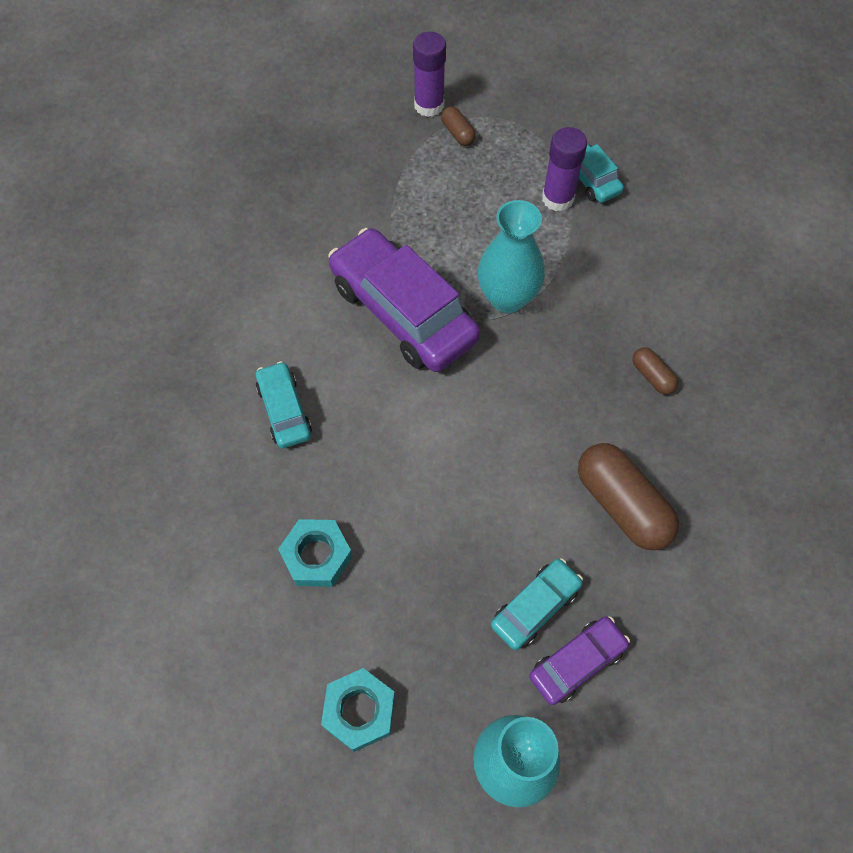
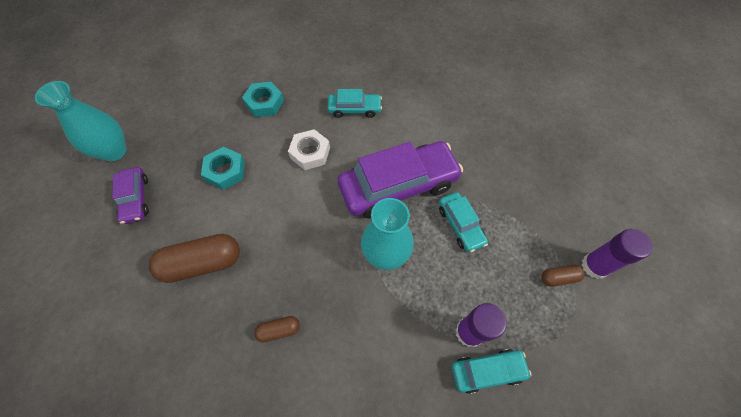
camera: 110 degrees right, 0 degrees up
turquoise nut [321,668,395,752] -> turquoise nut moved to [201,147,245,190]
turquoise car [491,558,583,650] -> turquoise car moved to [439,192,488,252]
none -> white nut [288,129,330,170]

